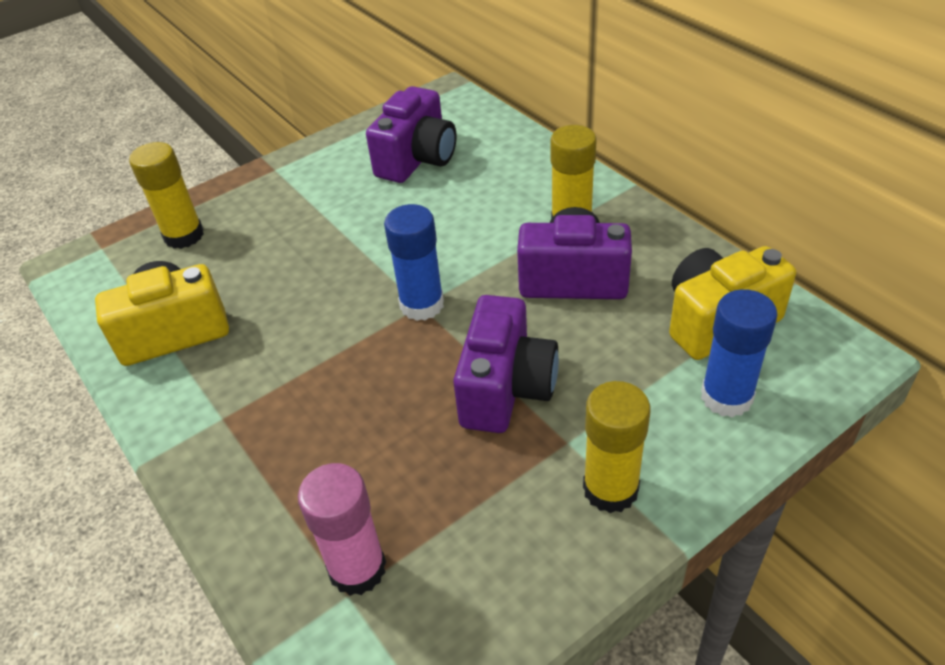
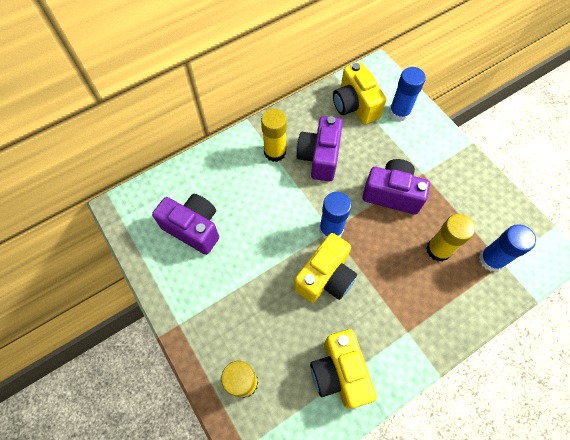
camera: 90 degrees left, 20 degrees up
pink glue stick [298,463,386,596] -> blue glue stick [479,224,536,272]
yellow glue stick [583,381,651,513] -> yellow glue stick moved to [426,214,475,262]
none -> yellow camera [294,233,357,303]

